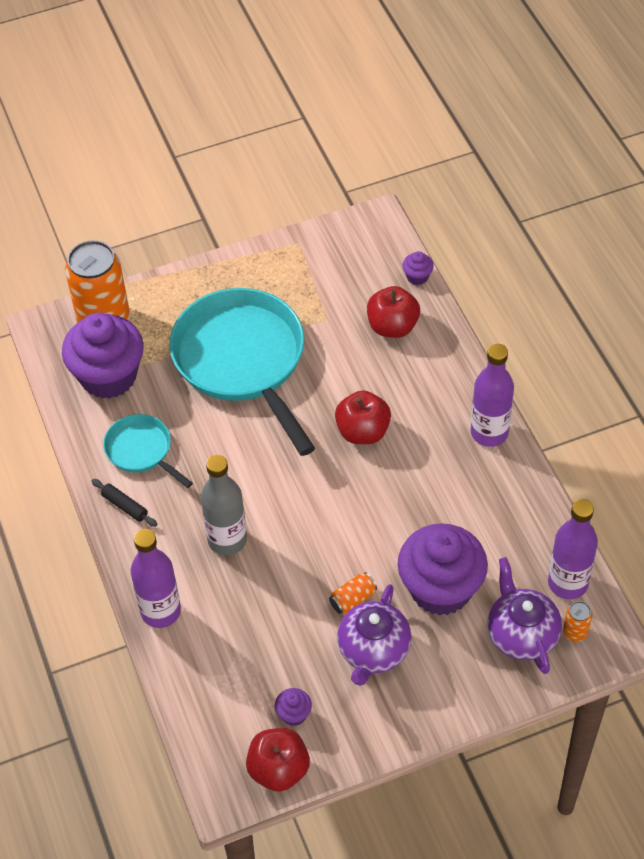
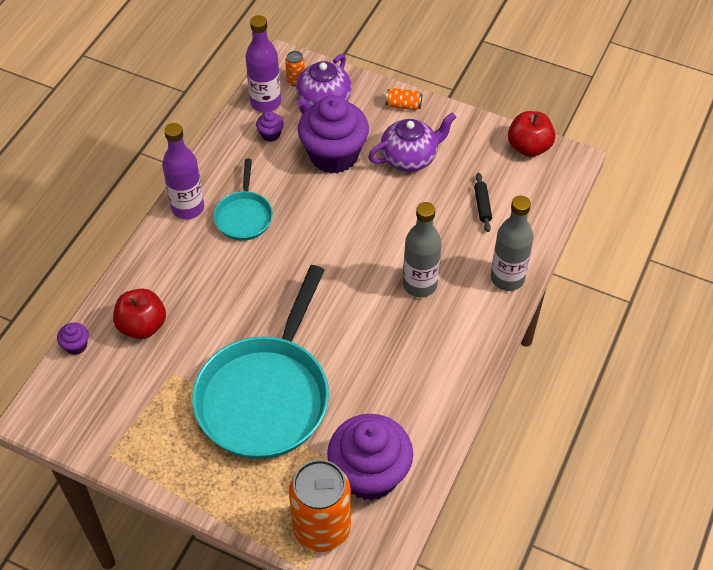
camera: 135 degrees left, 0 degrees up
black rolling pin [91,479,158,527] -> black rolling pin moved to [474,173,492,232]
turquoise pan [103,414,193,488] -> turquoise pan moved to [214,159,273,241]
purple bottle [131,529,181,628] -> grey bottle [491,196,534,291]
purple cupcake [275,688,312,726] -> purple cupcake moved to [256,111,284,142]
orange can [329,572,377,614] -> orange can moved to [386,88,422,111]
red apple [335,390,391,444] -> none

